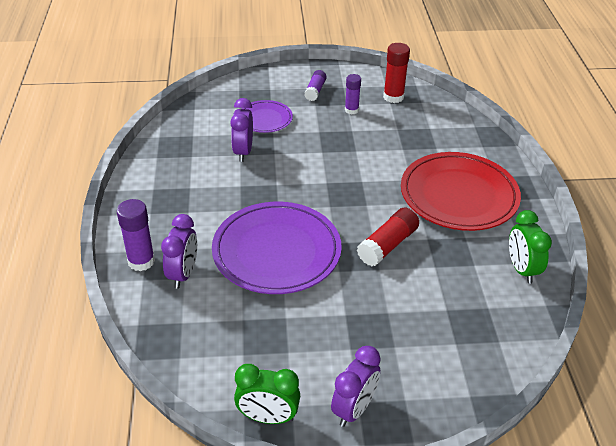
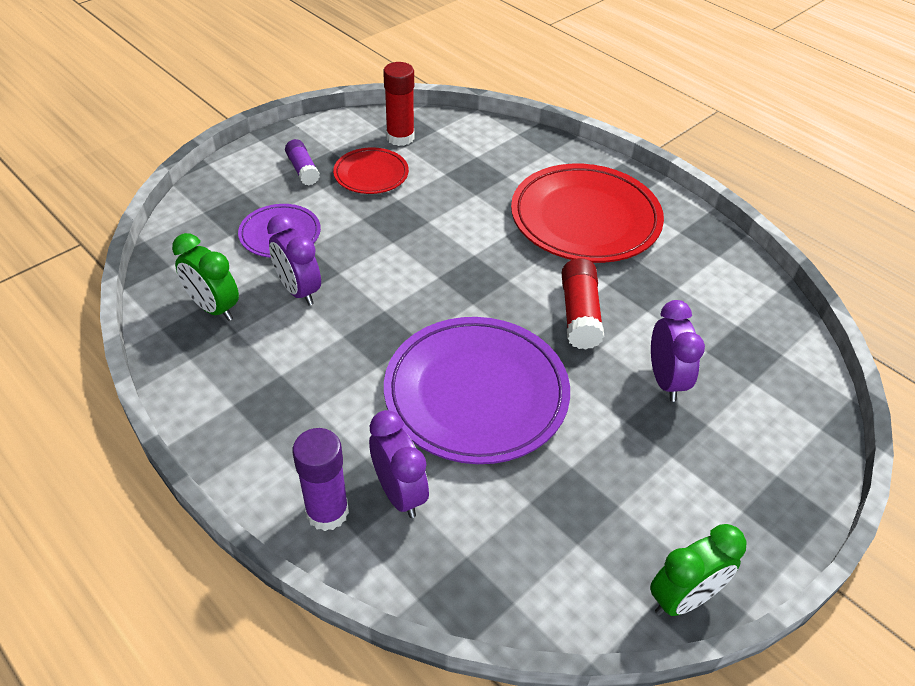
camera: 40 degrees left, 5 degrees up
purple clock [331,346,381,427] -> purple clock moved to [651,300,705,402]
purple glue stick [345,74,361,114] -> red plate [333,147,409,194]
green clock [509,210,552,284] -> green clock moved to [172,233,239,321]

